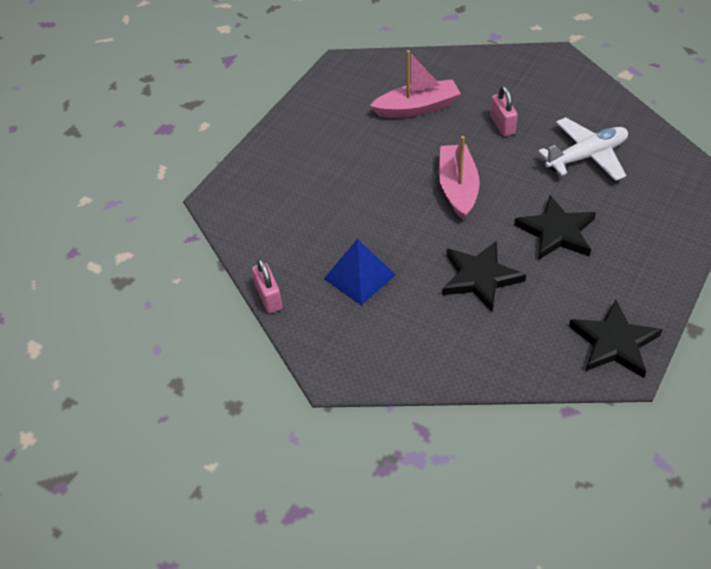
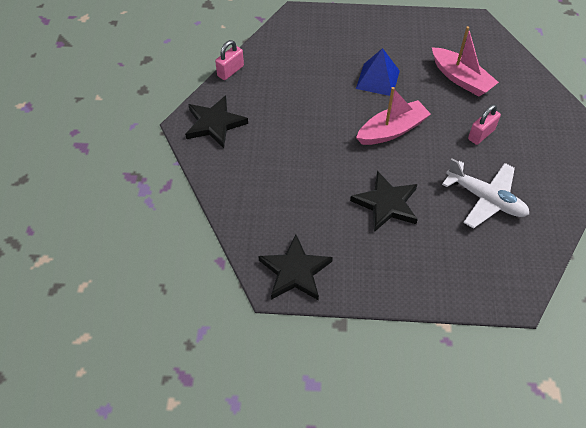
camera: 60 degrees right, 5 degrees up
blue pyramid [324,239,396,305] -> blue pyramid moved to [356,48,400,96]
black star [442,241,526,312] -> black star moved to [185,95,248,148]

